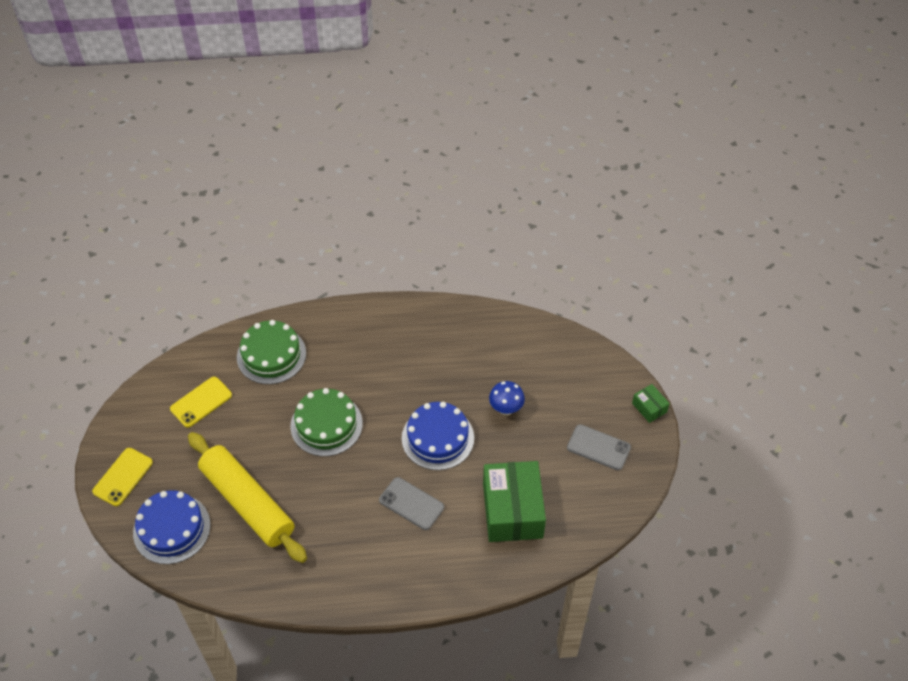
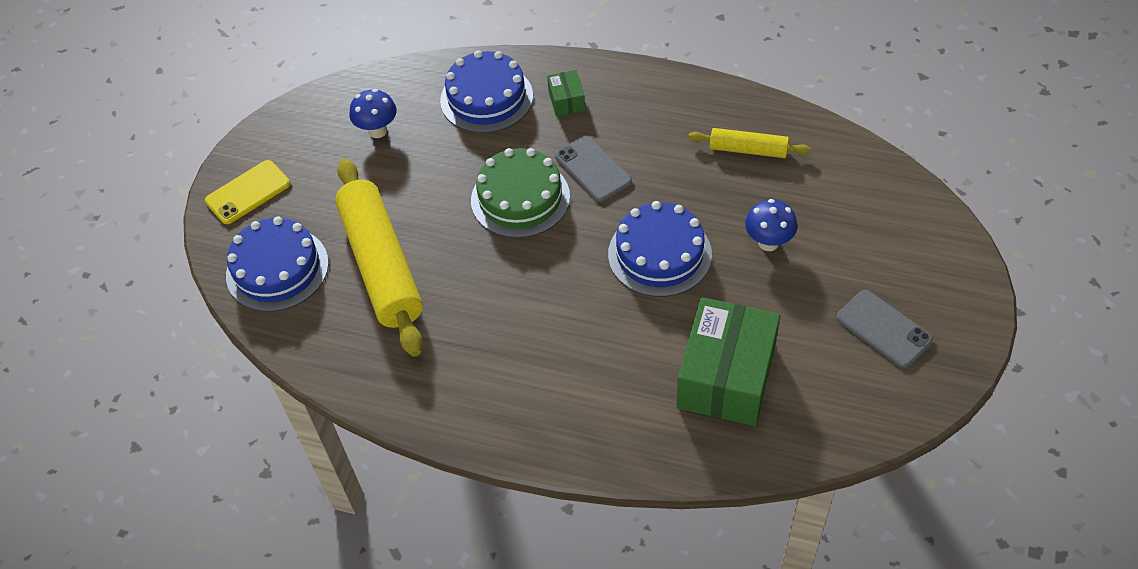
camera: 25 degrees right, 0 degrees up
yellow phone [170,377,232,428] -> blue mushroom [350,89,397,138]
green cake [237,320,306,384] -> blue cake [440,50,533,133]
grey phone [379,477,444,530] -> grey phone moved to [555,136,632,202]
green box [632,384,670,423] -> green box moved to [547,70,585,117]
none -> yellow rolling pin [688,128,811,158]

